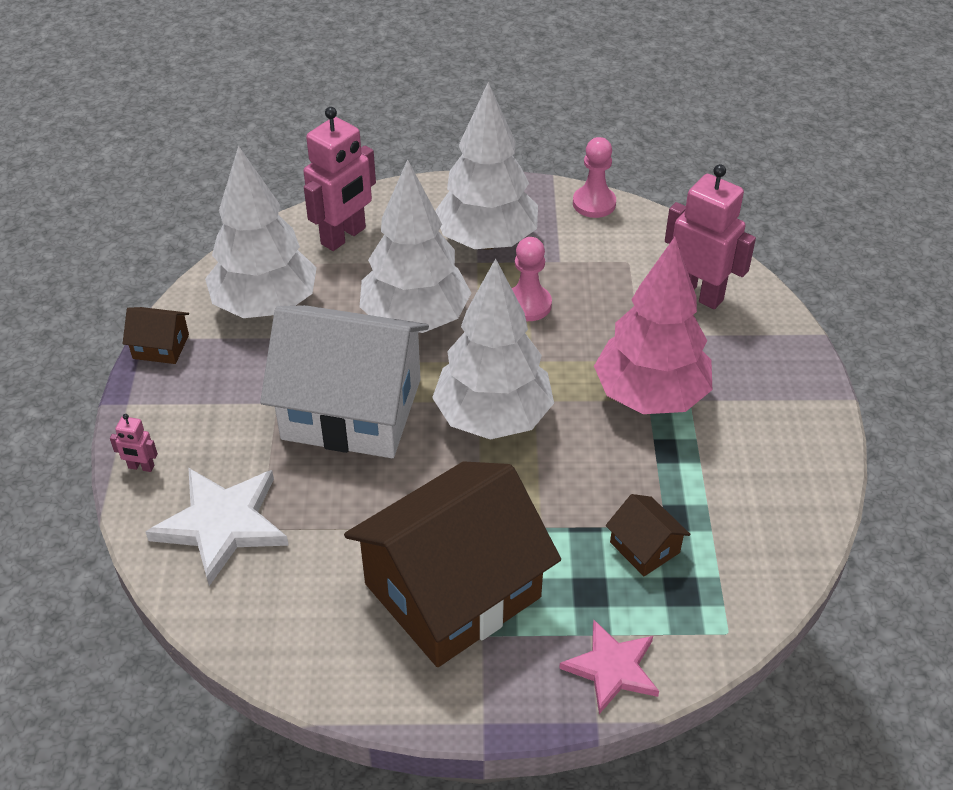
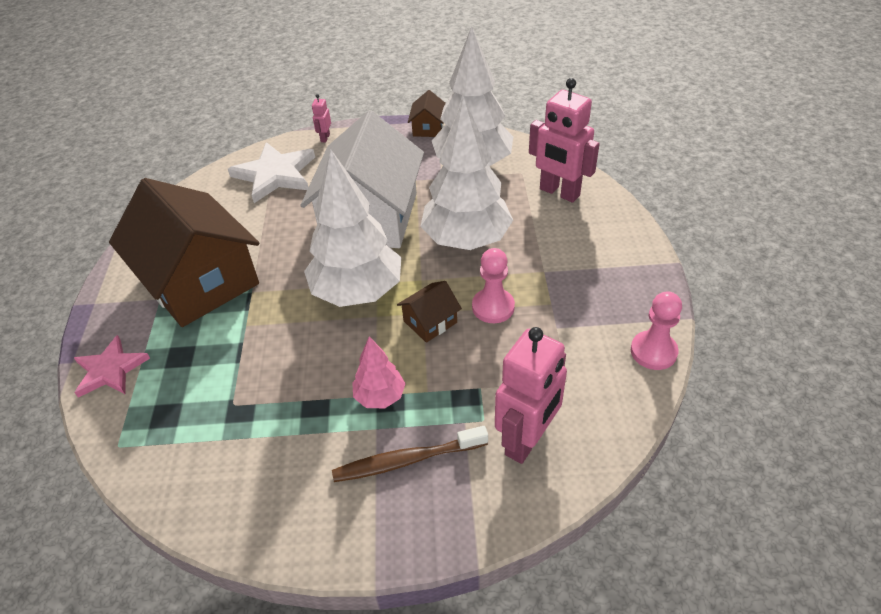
camera: 90 degrees right, 0 degrees up
white tree [435,82,538,250] -> none
pink tree [594,237,712,414] -> pink tree [352,337,406,408], size x0.49
brown house [606,494,691,576] -> brown house moved to [397,281,462,343]
none -> brown toothbrush [332,426,488,482]

